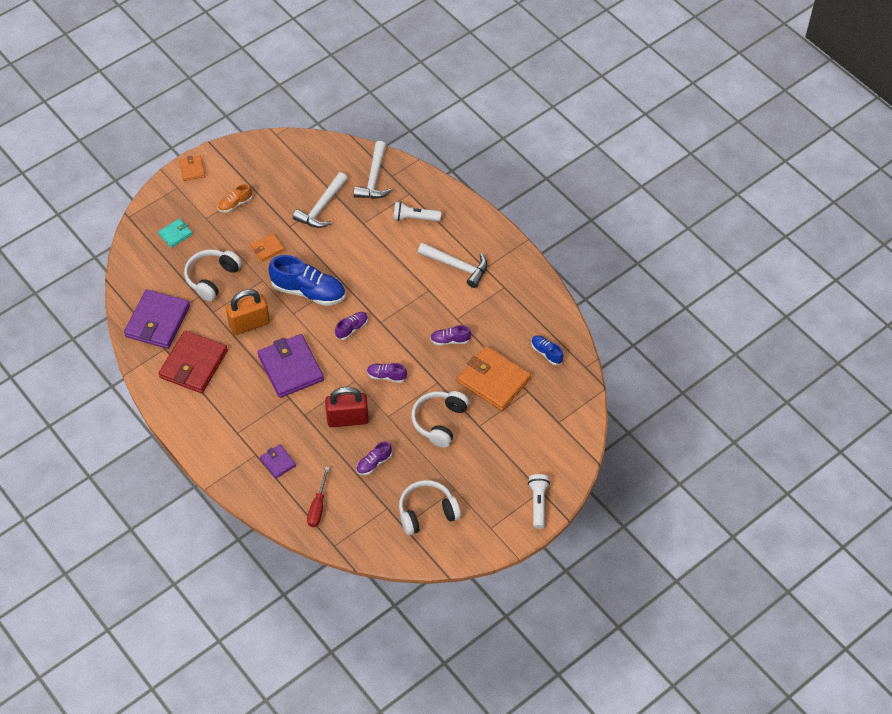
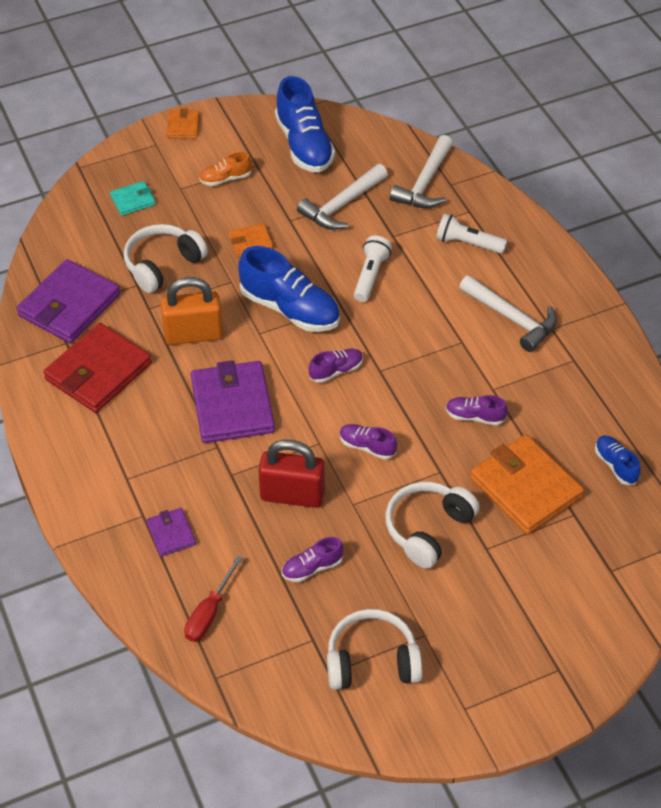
camera: 15 degrees right, 5 degrees down
white flashlight [528,474,550,529] -> white flashlight moved to [354,236,392,302]
none -> blue shoe [275,76,335,173]

